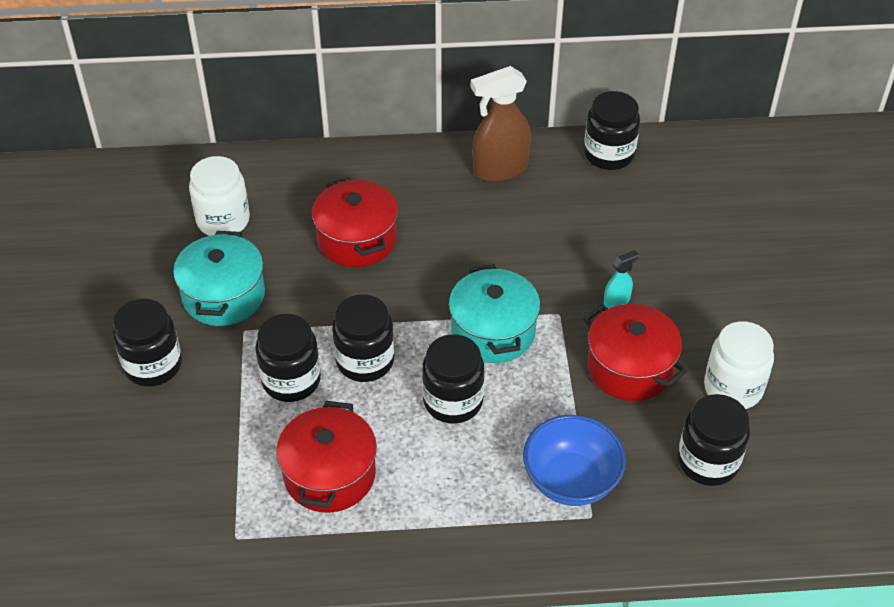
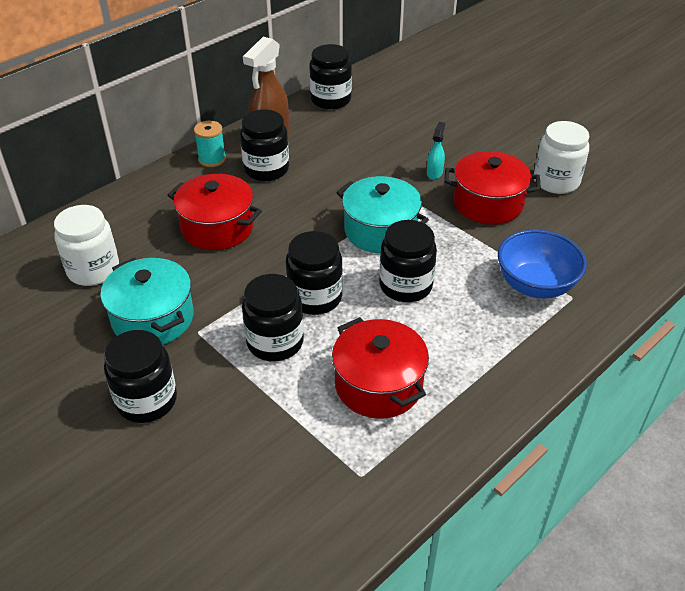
camera: 40 degrees left, 5 degrees down
black jar [678,394,750,486] -> black jar moved to [240,109,289,181]
none -> turquoise spool [194,121,226,167]

